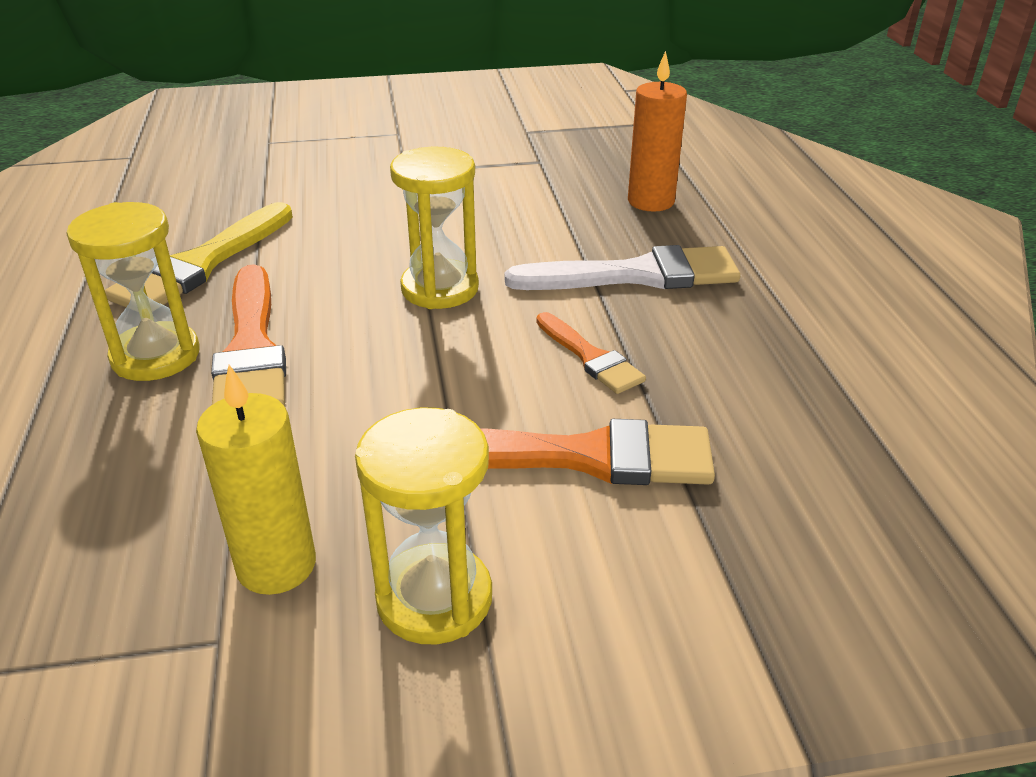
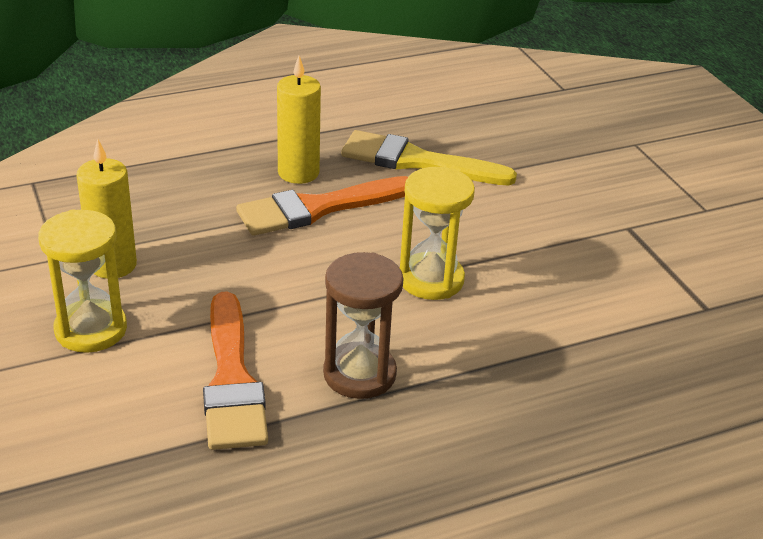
camera: 75 degrees right, 0 degrees up
yellow hourglass [67,202,199,381] -> yellow candle [277,56,321,184]
white brush [505,245,740,290] -> none
orange brush [536,312,646,394] -> brown hourglass [323,252,403,399]
orange candle [628,51,687,212] -> none

